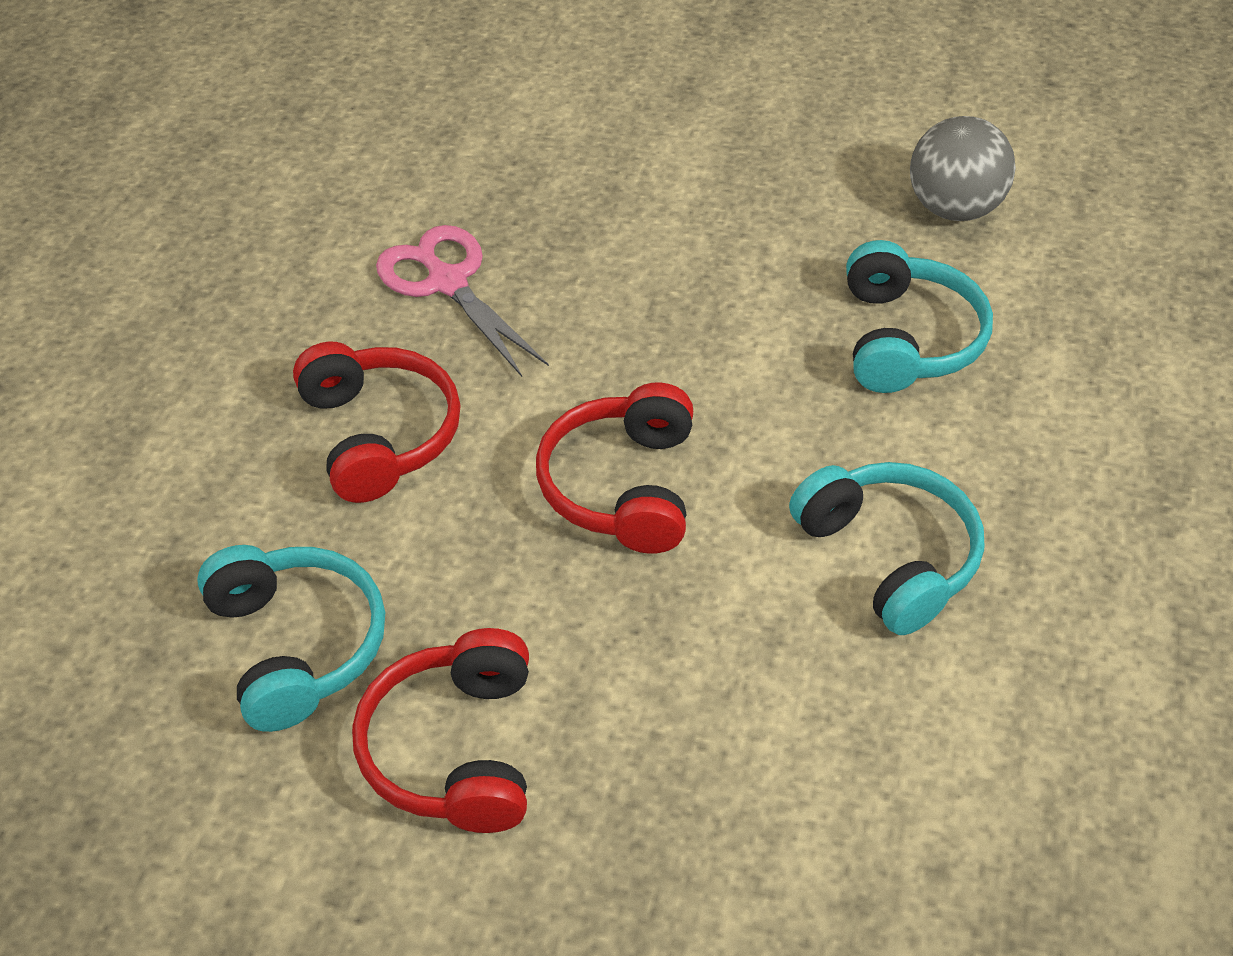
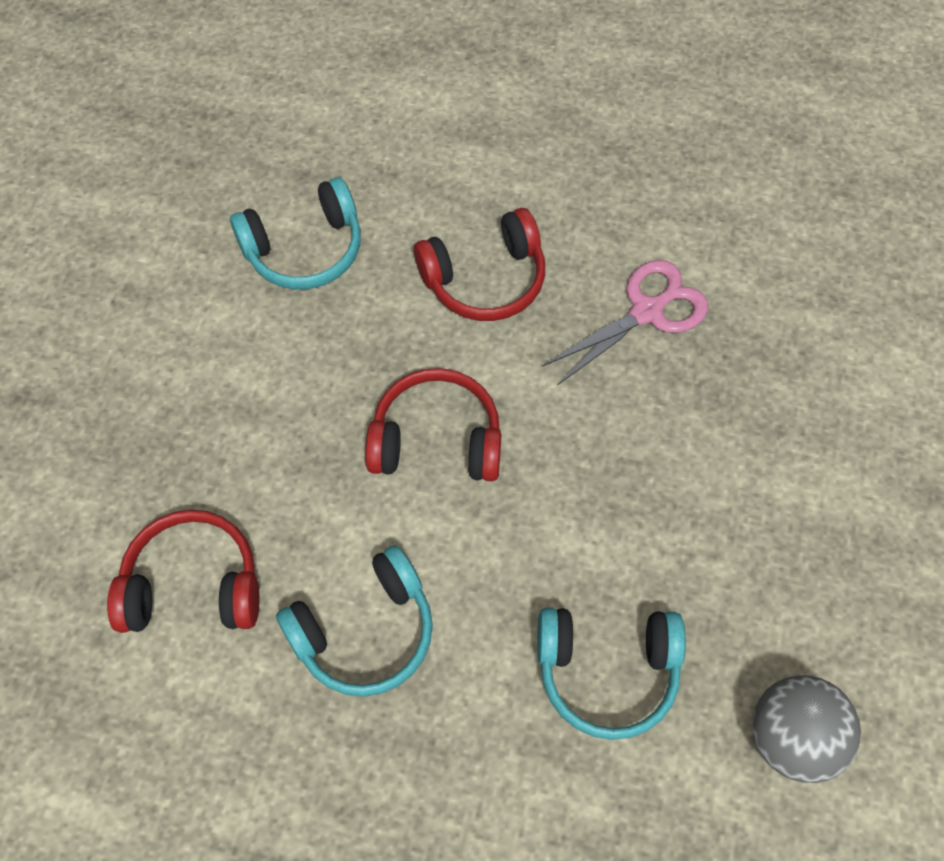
camera: 90 degrees right, 15 degrees up
red headphones [352,628,529,833] -> red headphones moved to [107,510,259,633]

